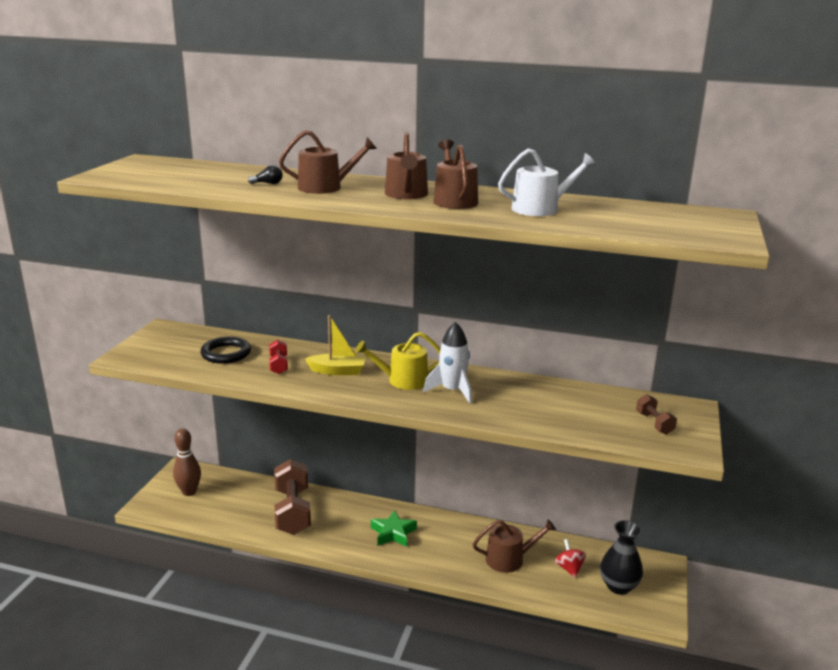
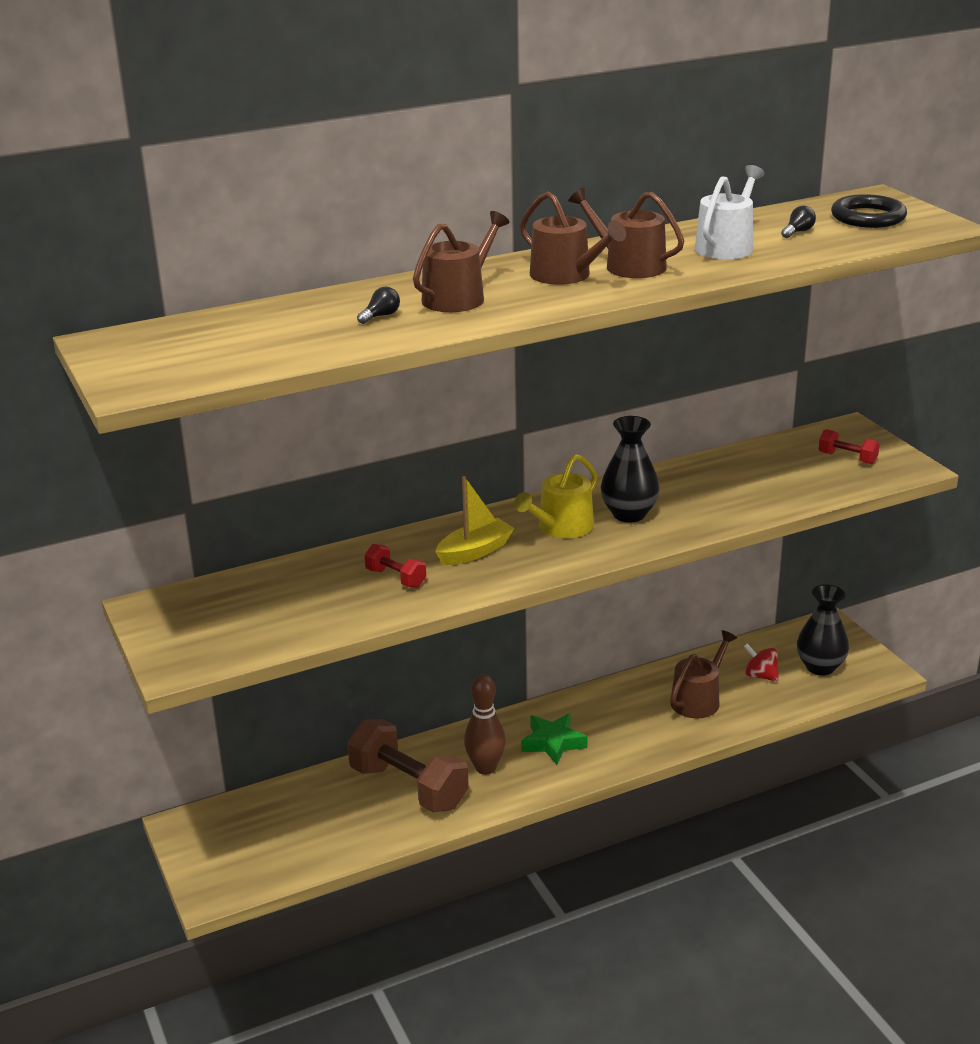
camera: 40 degrees left, 5 degrees up
brown bowling pin [173,428,201,496] -> brown bowling pin moved to [464,674,506,775]
black ring [200,336,251,364] -> black ring moved to [831,194,907,228]
white rocket [423,322,472,404] -> black vase [601,416,660,522]
brown dumbbell [636,394,677,435] -> red dumbbell [819,429,880,464]
none -> black light bulb [781,205,816,238]

